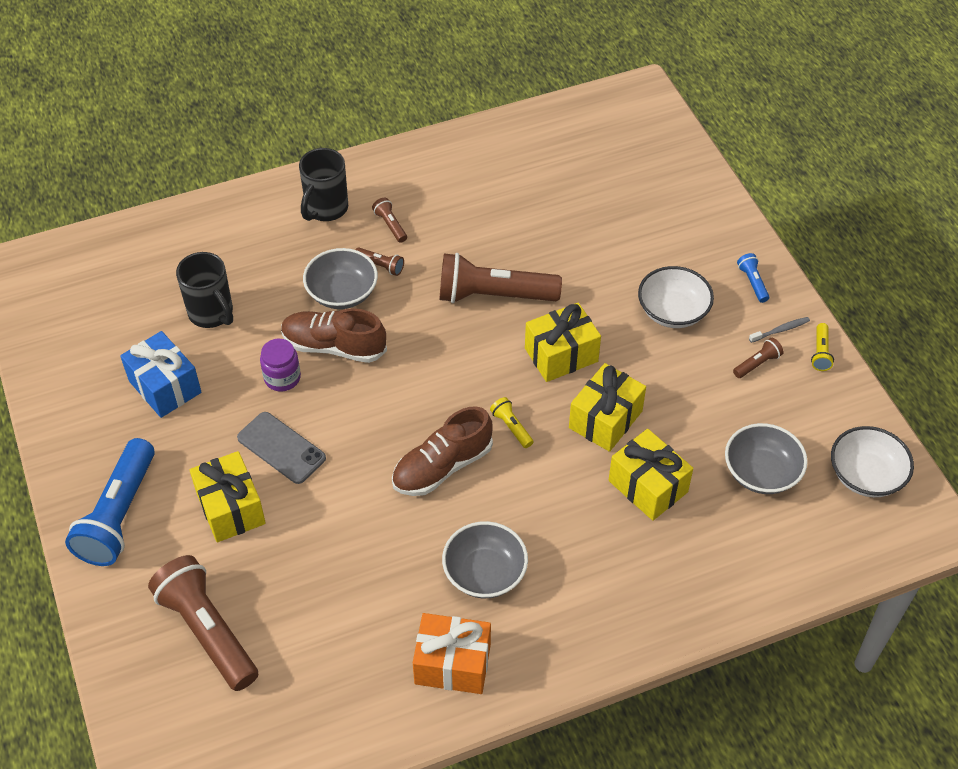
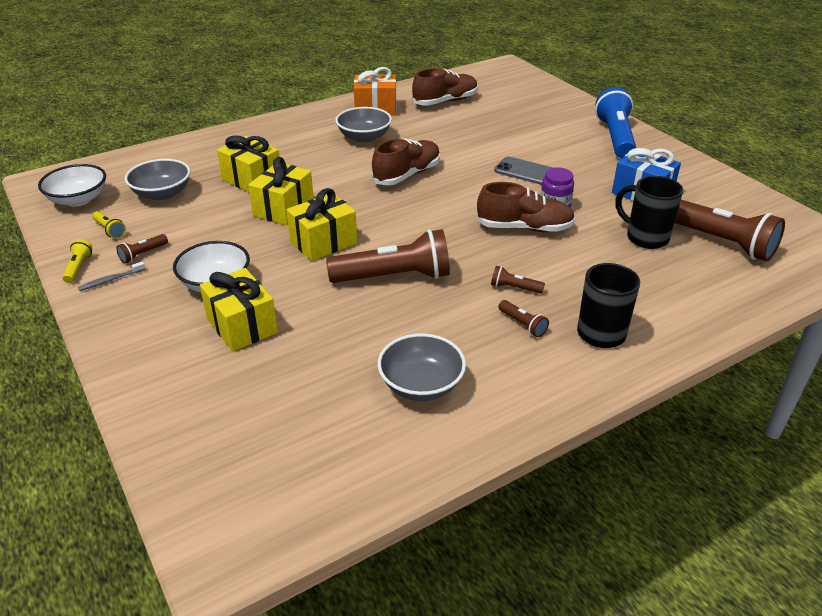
camera: 170 degrees right, 15 degrees down
brown flashlight [148,555,258,691] -> brown flashlight moved to [675,200,785,262]
yellow gift [190,451,266,542] -> yellow gift moved to [200,268,278,351]
grey bowl [303,248,378,309] -> grey bowl moved to [378,333,466,401]
yellow flashlight [490,397,533,448] -> yellow flashlight moved to [93,211,126,239]
blue flashlight [737,253,769,303] -> none
none -> brown shoe [412,68,478,106]

